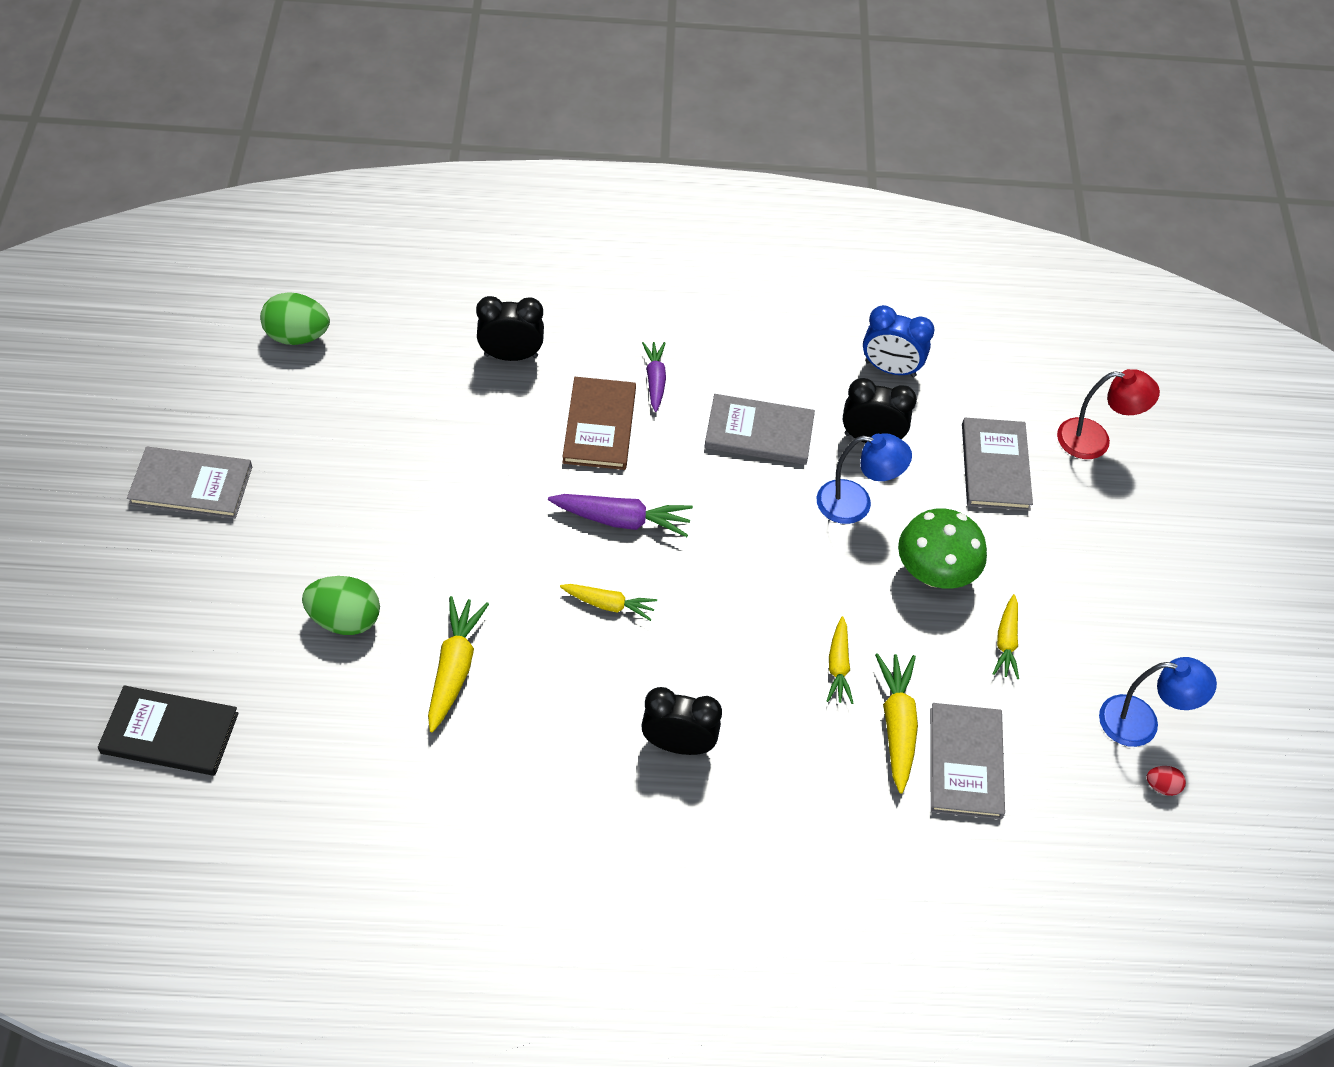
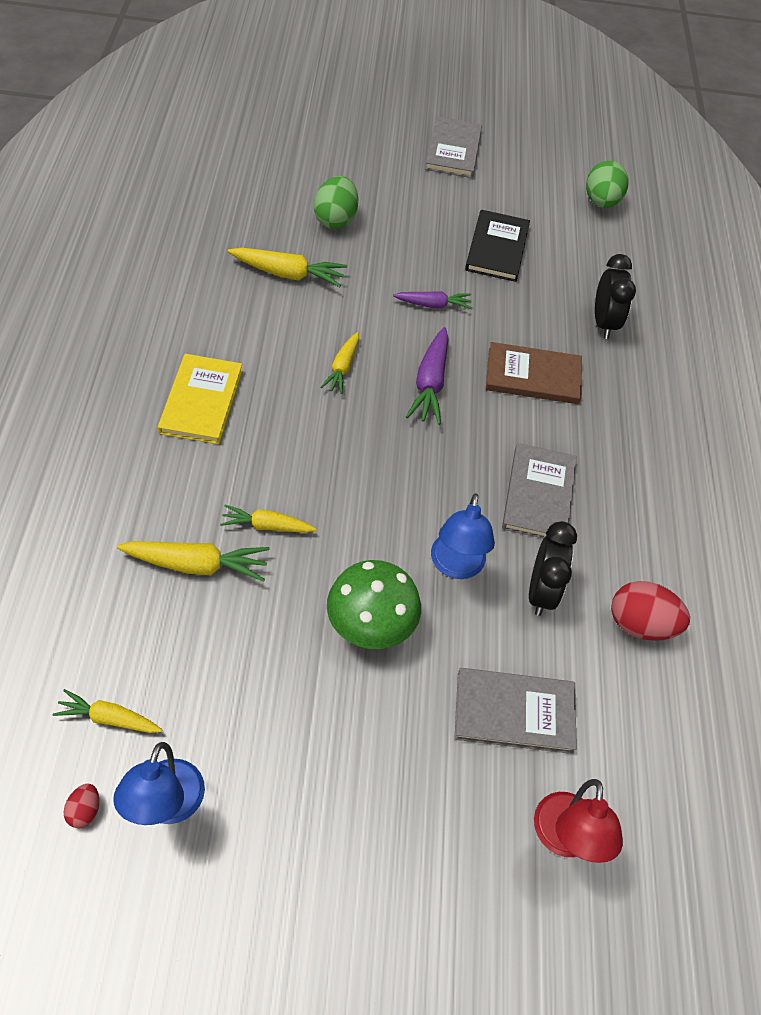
camera: 90 degrees right, 0 degrees up
black book [98,685,239,776] -> black book moved to [465,210,530,282]
black clock [641,687,722,755] -> yellow book [158,354,243,444]
purple carrot [642,342,666,412] -> purple carrot moved to [393,291,472,309]
blue clock [863,305,935,377] -> red egg [611,581,690,641]
grey book [930,703,1005,819] -> none
yellow carrot [993,594,1019,679] -> yellow carrot moved to [53,689,162,733]

